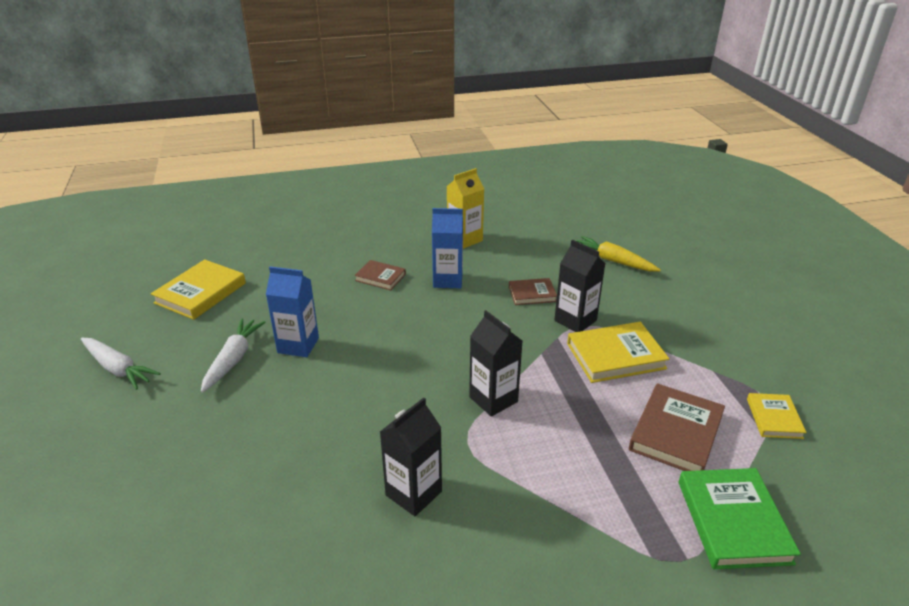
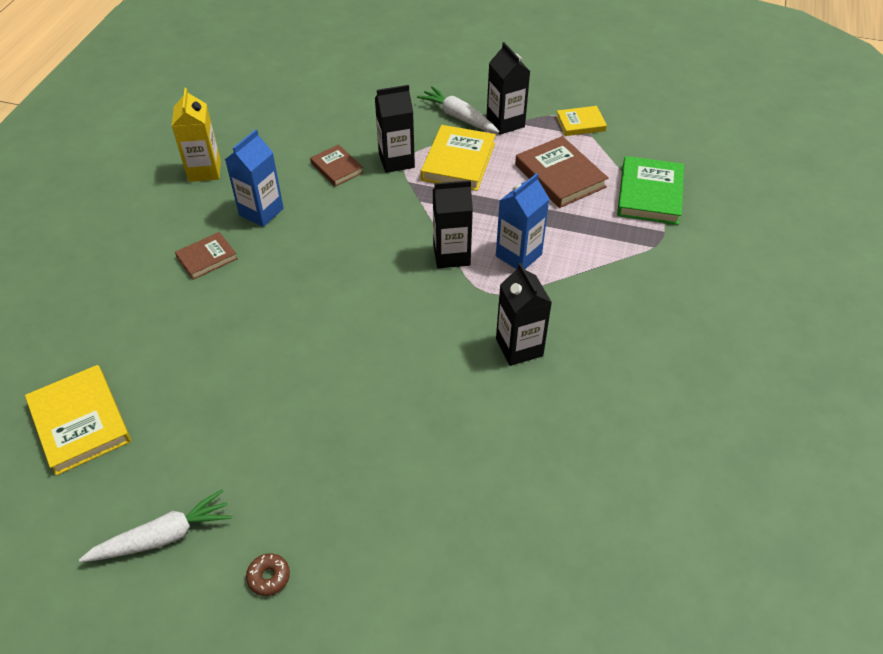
camera: 60 degrees left, 15 degrees up
white carrot [201,318,265,393] -> white carrot moved to [417,86,499,133]
blue carton [266,266,319,357] -> blue carton moved to [496,173,549,269]
brown book [509,278,557,305] -> brown book turned 60 degrees counterclockwise [310,144,364,186]
yellow carrot [576,236,661,272] -> none
green book [679,468,801,569] -> green book turned 75 degrees clockwise [617,156,684,225]
yellow book [747,393,807,439] -> yellow book turned 45 degrees counterclockwise [556,106,607,136]
none -> brown donut [246,553,290,596]
none -> black carton [486,42,531,135]

